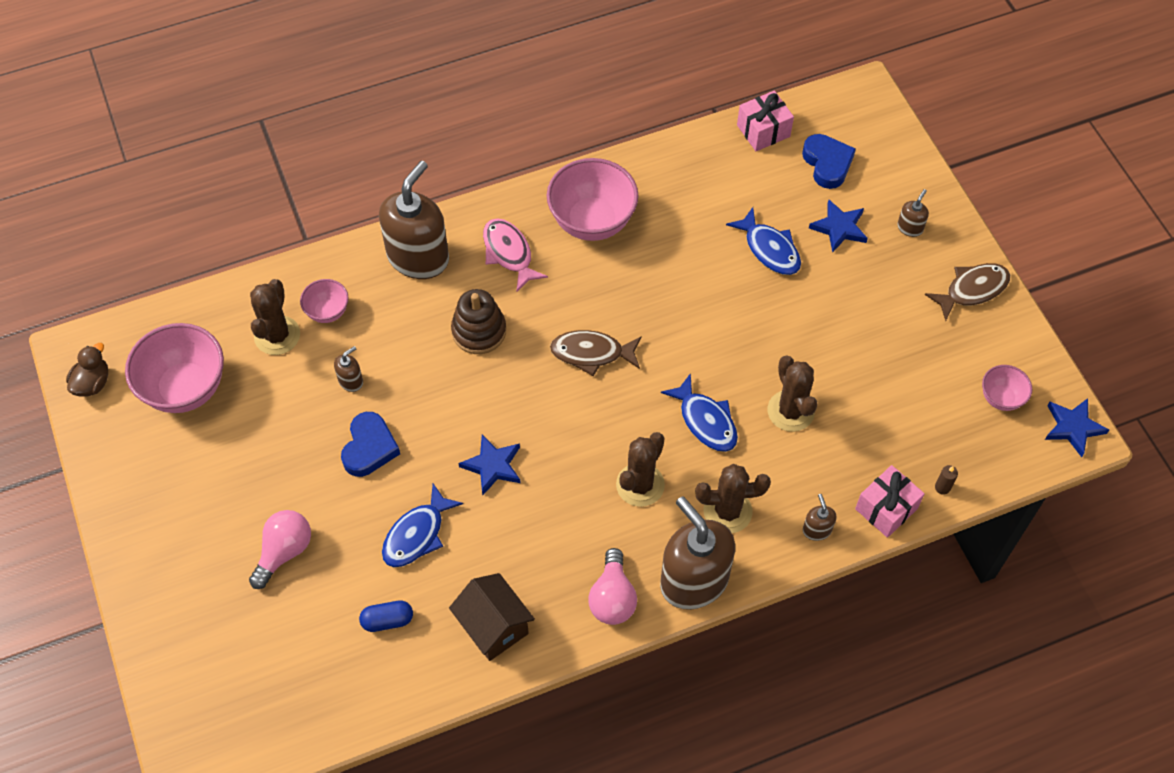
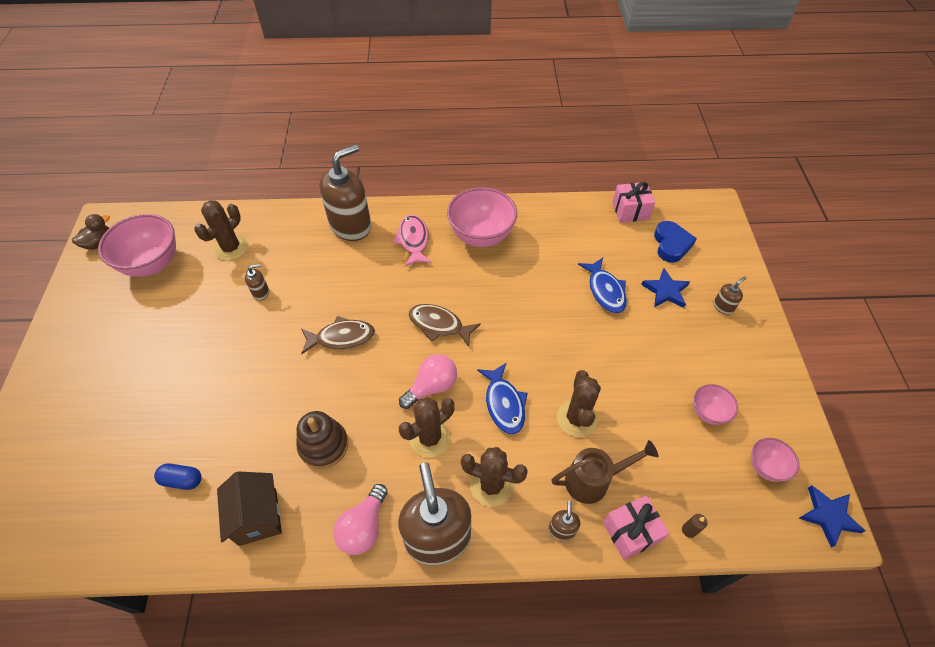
camera: 20 degrees right, 5 degrees down
pink light bulb [249,510,311,589] -> pink light bulb moved to [399,354,457,409]
pink bowl [300,279,349,323] -> pink bowl moved to [694,384,738,425]
blue heart [341,412,400,477] -> none
blue fish [382,483,463,567] -> none
brown stacking toy [451,289,506,354] -> brown stacking toy moved to [296,411,349,469]
blue star [459,434,521,495] -> none
brown fish [925,263,1010,321] -> brown fish moved to [301,316,375,354]
none -> brown watering can [551,440,658,504]

